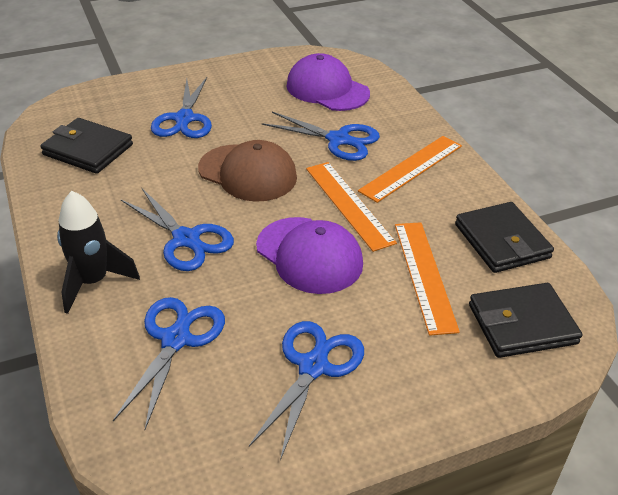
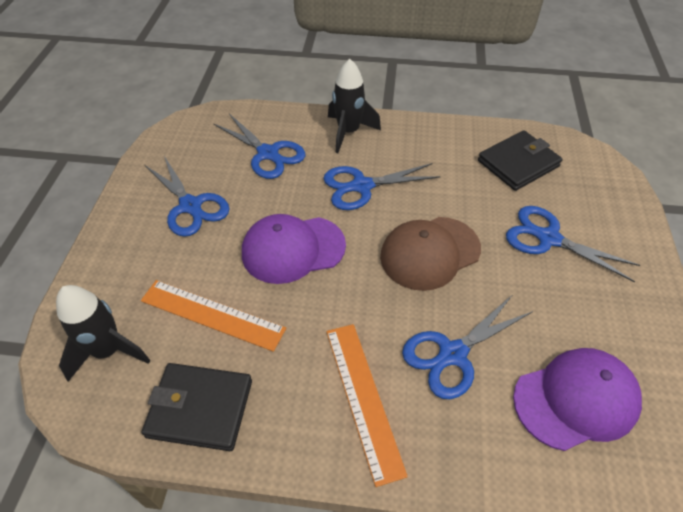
camera: 120 degrees right, 10 degrees up
orange ruler [306,162,397,252] -> none
black wallet [469,283,582,358] -> black rocket [56,285,150,381]

